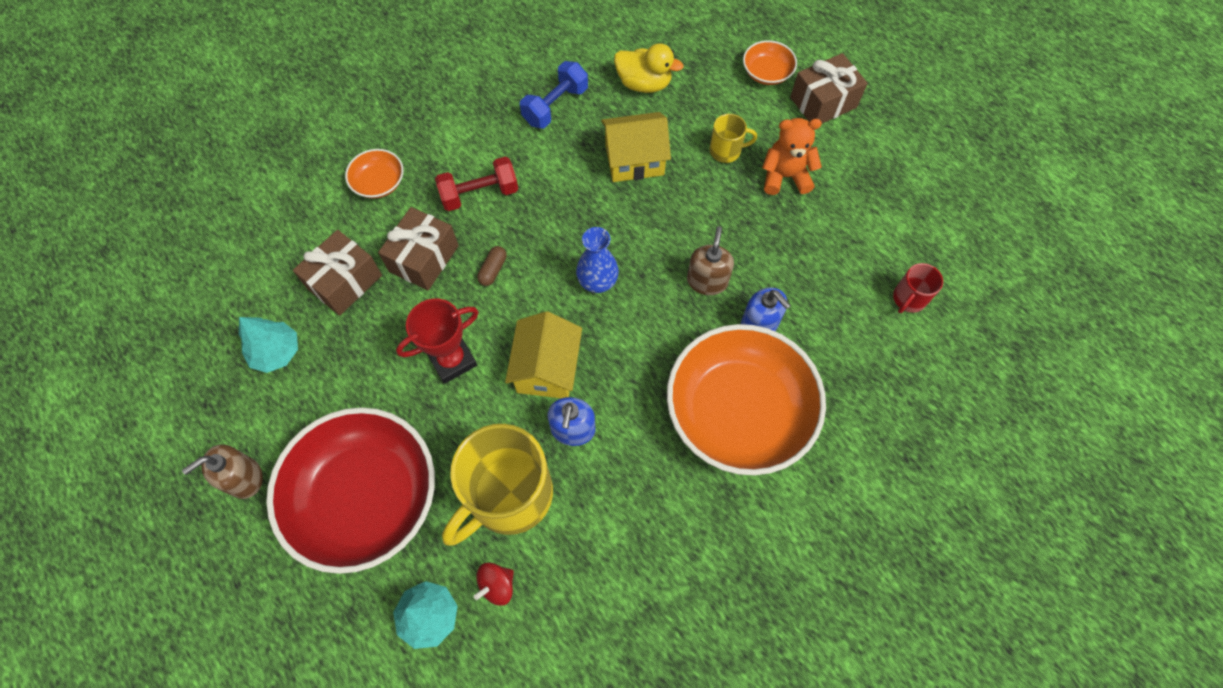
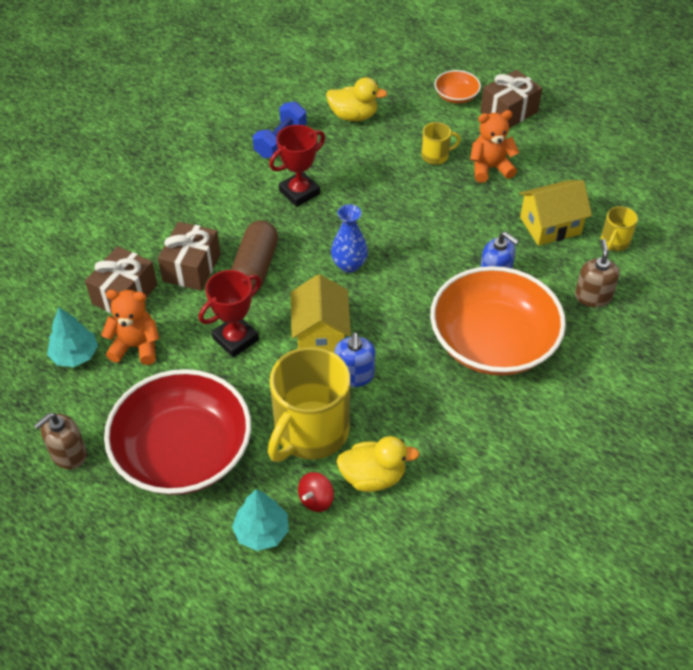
camera: 10 degrees left, 15 degrees down
orange bowl [345,149,403,198] -> none
red dumbbell [435,157,518,211] -> none
brown capsule [477,246,507,286] -> brown capsule [231,221,278,290], size x2.20
yellow house [601,112,671,182] -> yellow house moved to [519,180,592,246]
brown soap dispenser [687,226,734,295] -> brown soap dispenser moved to [575,239,620,307]
red mug [893,263,943,313] -> yellow mug [601,206,638,251]
none -> orange teddy bear [101,290,159,365]
none -> red trophy [269,125,325,207]
none -> yellow duck [336,436,419,492]

